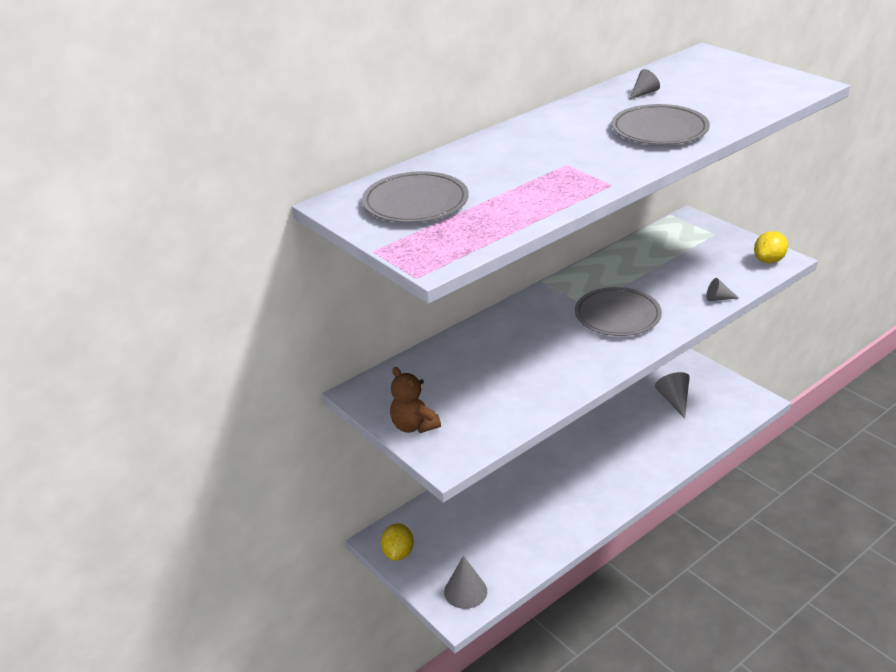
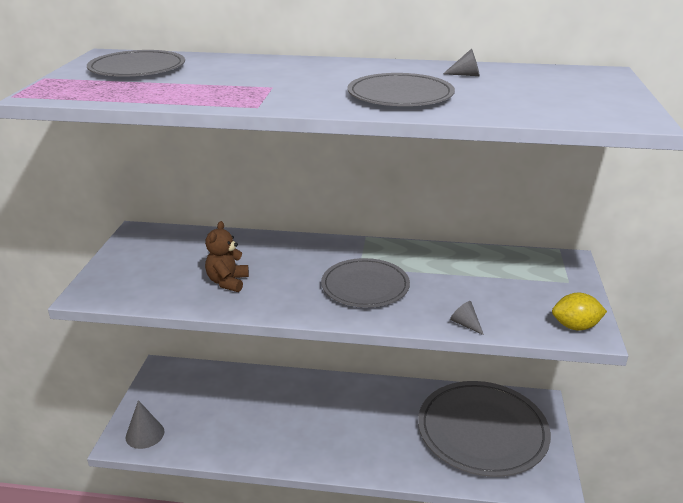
camera: 45 degrees right, 5 degrees down
yellow lemon [381,523,414,561] -> none
brown teddy bear [390,367,441,433] -> brown teddy bear moved to [205,221,249,292]
grey cone [655,372,690,419] -> grey plate [418,381,551,477]

